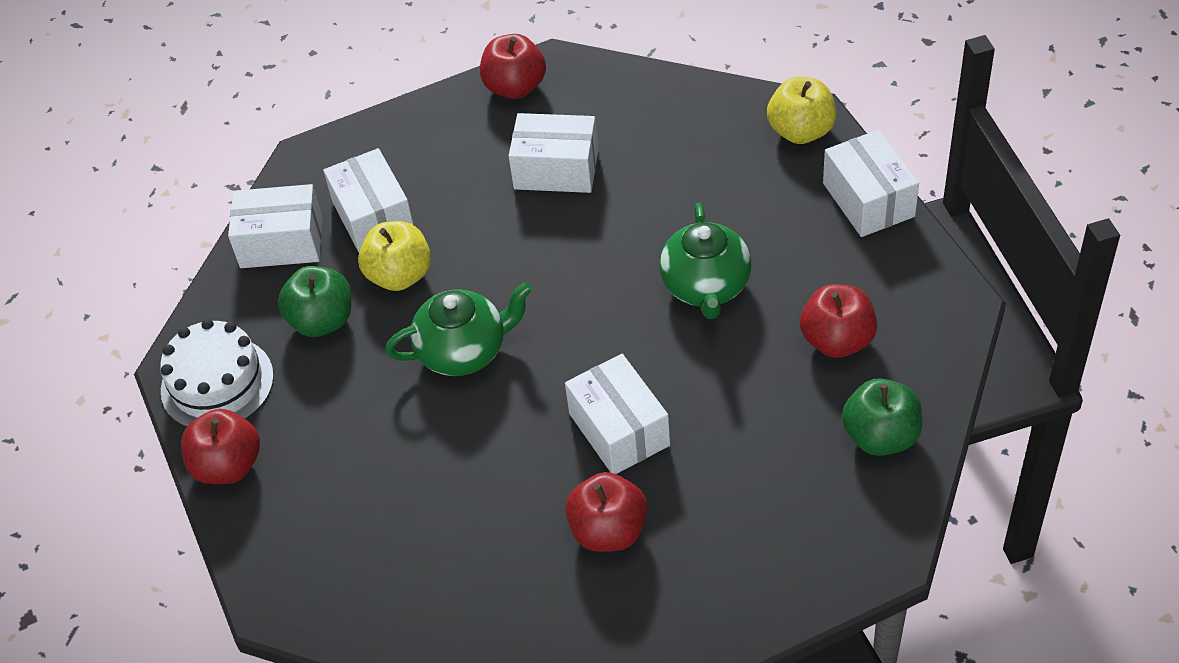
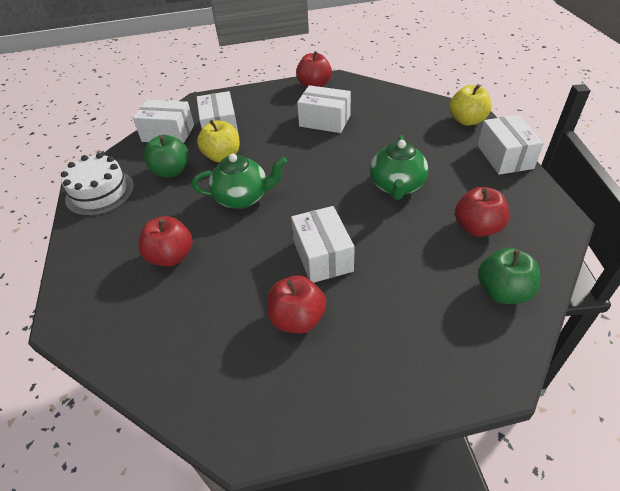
camera: 10 degrees right, 5 degrees down
red apple [181,409,260,484] -> red apple moved to [138,216,193,267]

